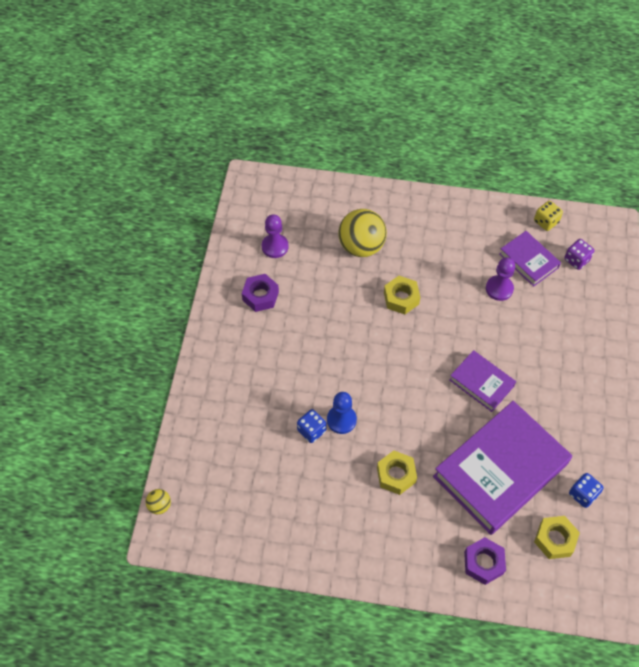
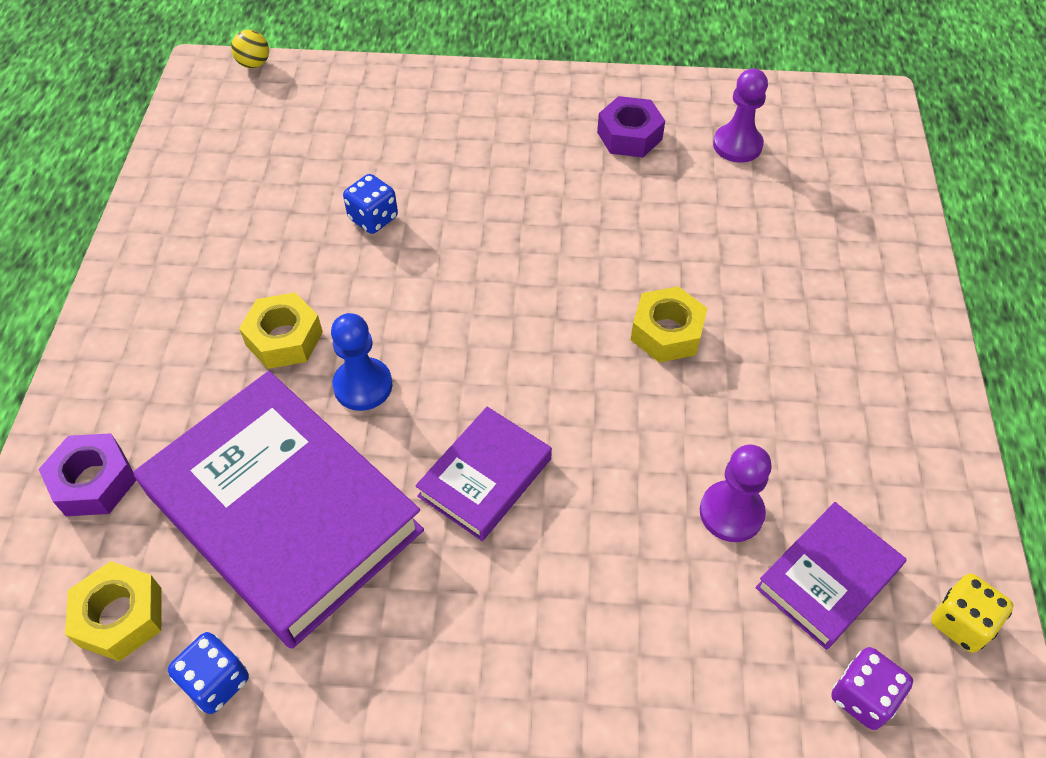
camera: 85 degrees right, 5 degrees down
blue pawn [327,392,357,434] -> blue pawn moved to [331,313,392,411]
yellow ball [338,209,387,257] -> none

